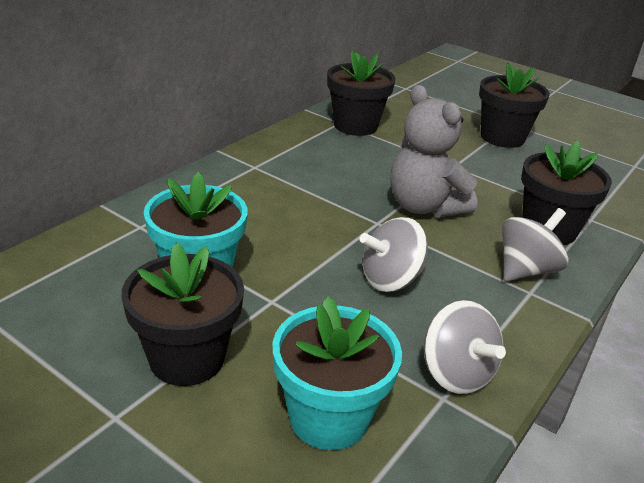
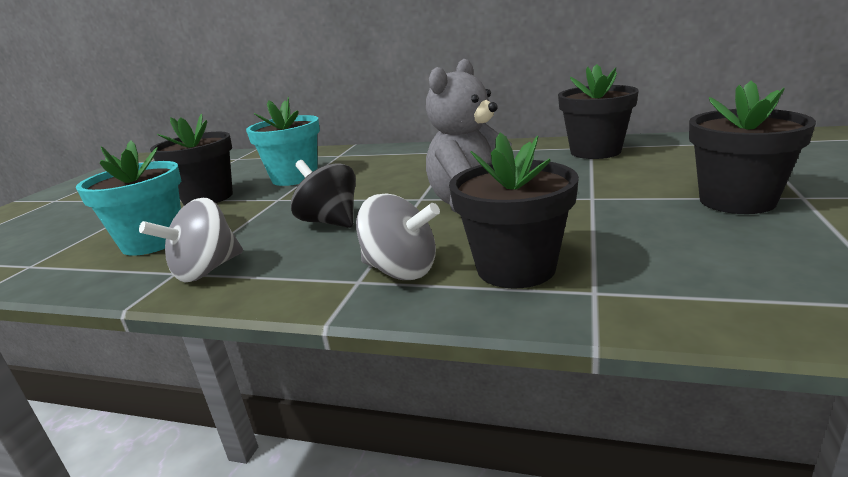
camera: 75 degrees right, 10 degrees down
grey spinning top [360,217,428,292] -> black spinning top [291,160,356,228]

